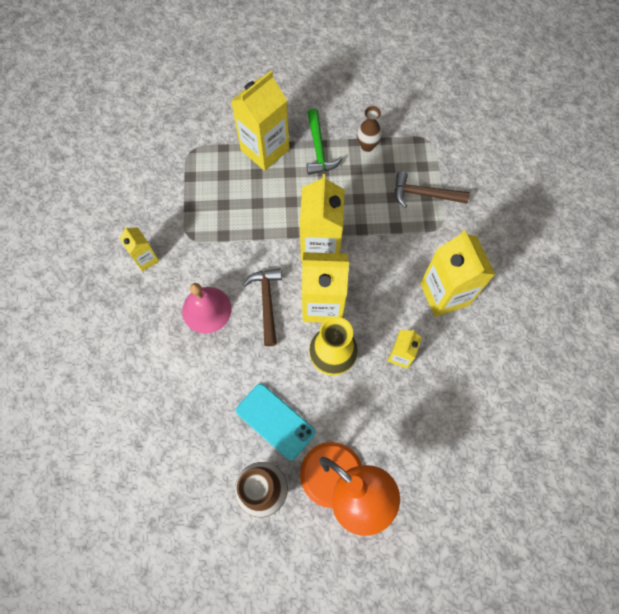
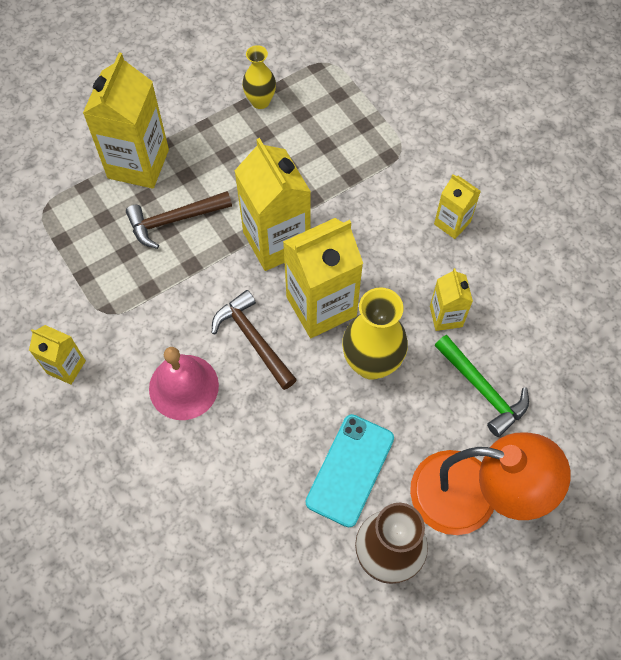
camera: 30 degrees left, 5 degrees down
turquoise phone [236,384,315,460] -> turquoise phone turned 75 degrees counterclockwise [305,414,394,527]
green hammer [307,108,342,175] -> green hammer moved to [434,335,529,437]
brown vase [357,106,382,152] -> yellow vase [242,45,276,109]
brown hammer [395,171,470,208] -> brown hammer moved to [126,191,232,249]
yellow carton [420,230,495,317] -> yellow carton [434,174,481,239], size x0.53

